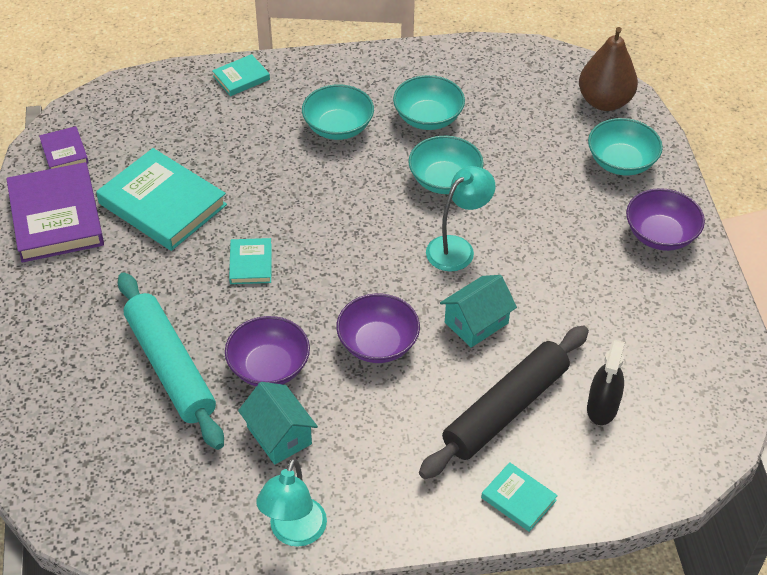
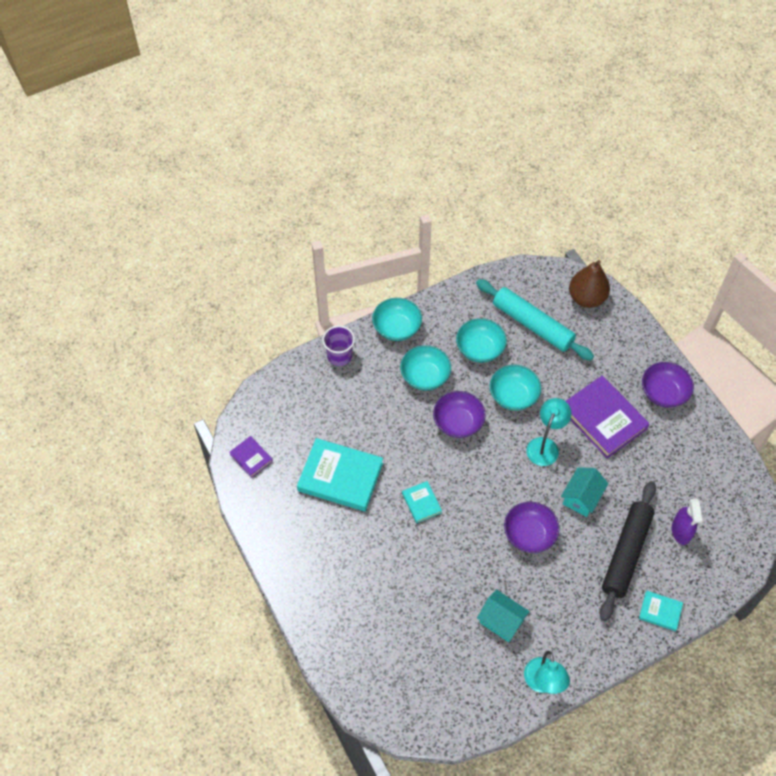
camera: 20 degrees left, 10 degrees up
purple book [6,162,104,263] -> purple book moved to [566,376,649,458]
turquoise rolling pin [118,272,224,450] -> turquoise rolling pin moved to [476,279,594,361]
turquoise book [212,54,270,96] -> purple cup [322,326,355,366]
purple bowl [225,316,310,386] -> purple bowl moved to [433,391,486,438]
black spray bottle [587,340,625,425] -> purple spray bottle [672,499,703,545]
turquoise bowl [588,118,663,176] -> turquoise bowl moved to [372,298,422,341]

